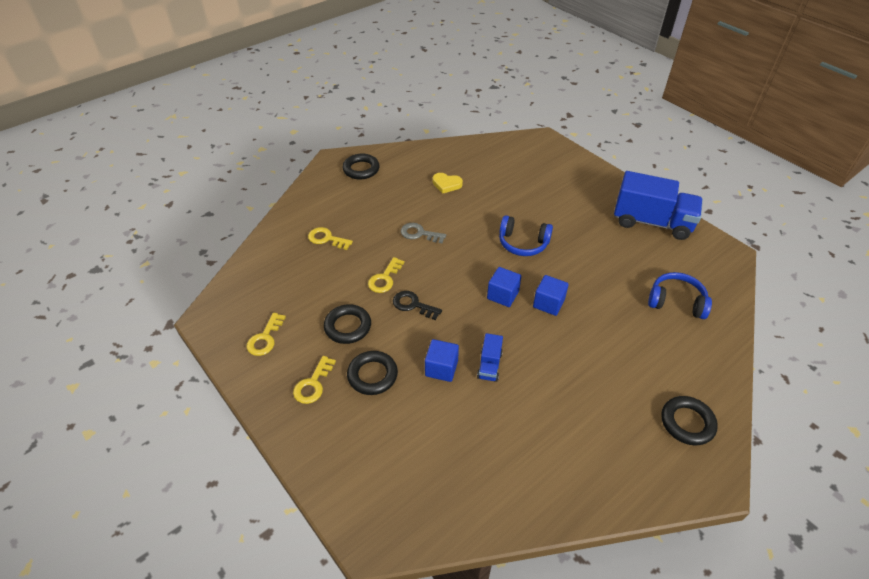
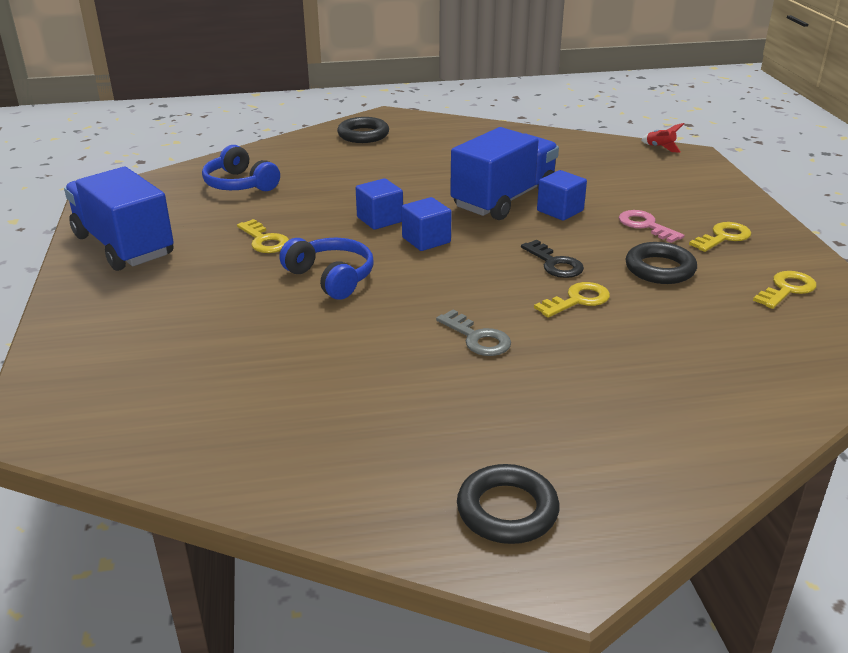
camera: 150 degrees left, 15 degrees down
yellow key [308,227,353,250] -> yellow key moved to [237,219,289,253]
black ring [347,351,398,395] -> pink key [619,210,685,243]
yellow heart [433,173,463,194] -> none
blue truck [477,333,503,382] -> blue truck [450,127,559,220], size x2.21
none -> red rocket [641,123,684,152]

